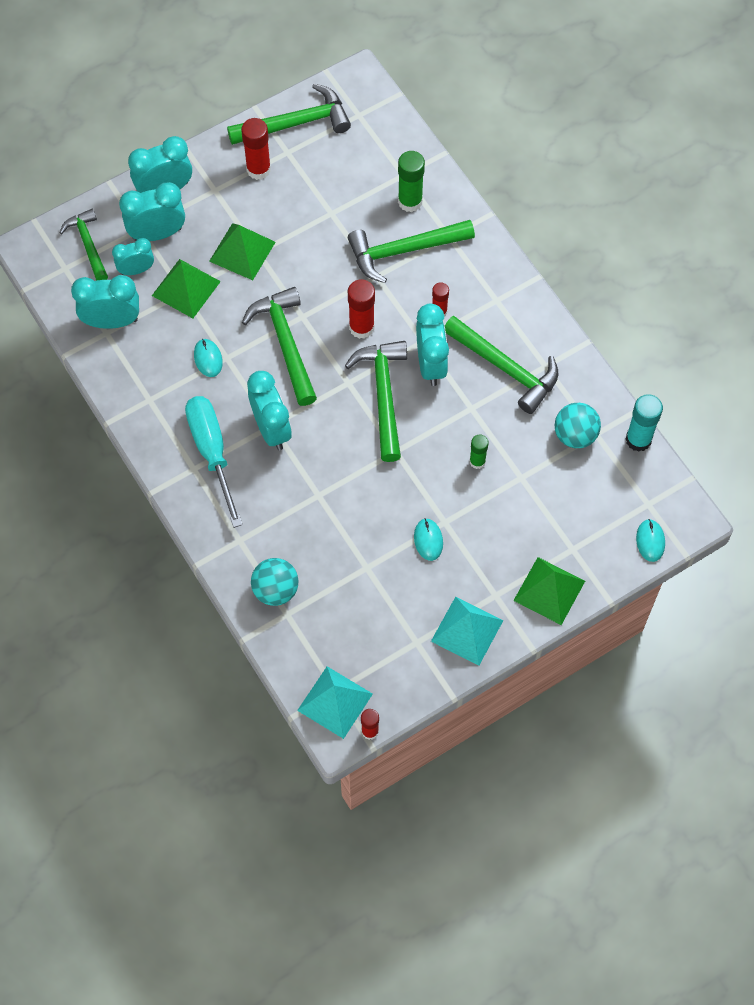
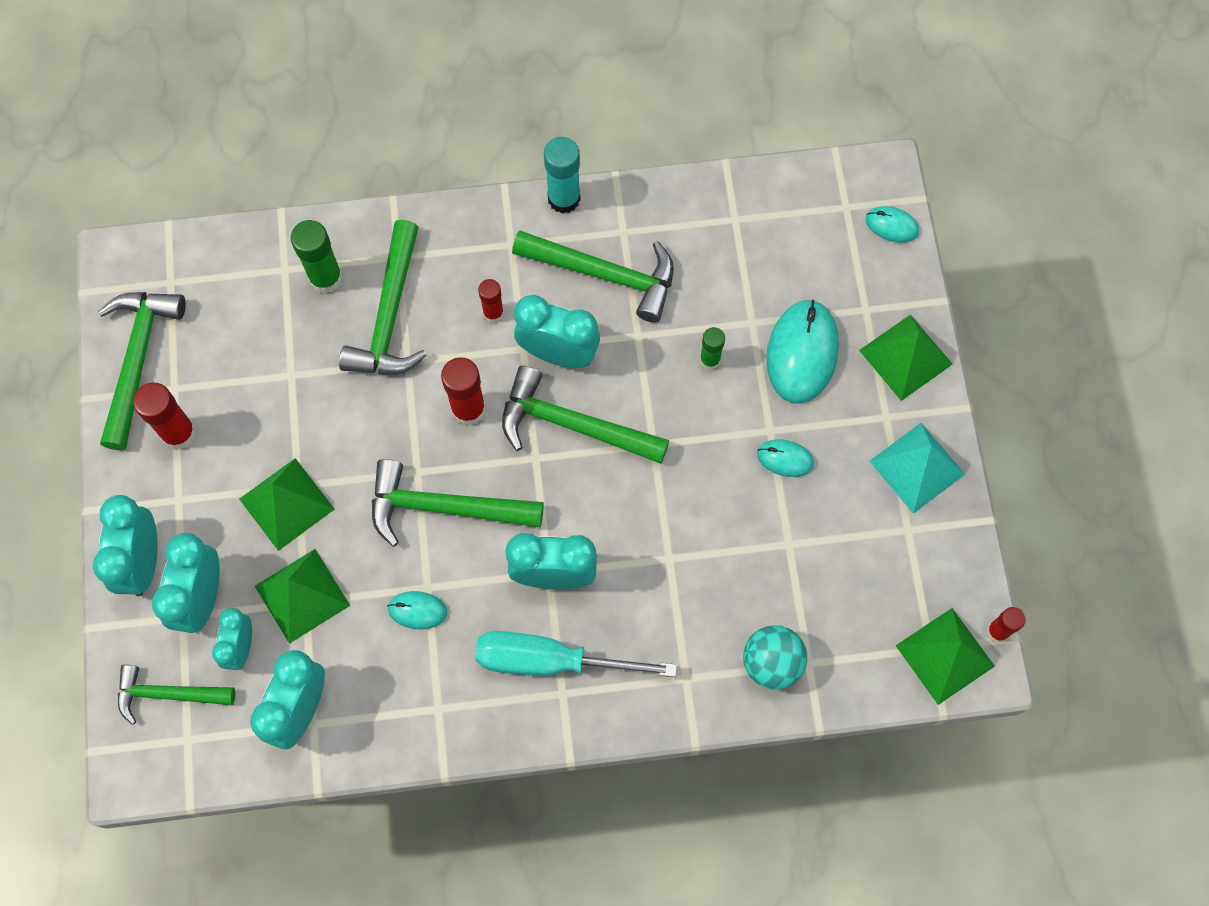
camera: 65 degrees left, 5 degrees up
turquoise pyramid [297,666,373,739] -> green pyramid [895,608,995,705]
green hammer [445,316,558,414] -> green hammer turned 45 degrees clockwise [512,230,674,323]
turquoise ball [555,403,601,448] -> none
turquoise glue stick [626,394,663,452] -> turquoise glue stick moved to [544,137,580,214]
none -> turquoise mouse [766,300,839,404]

